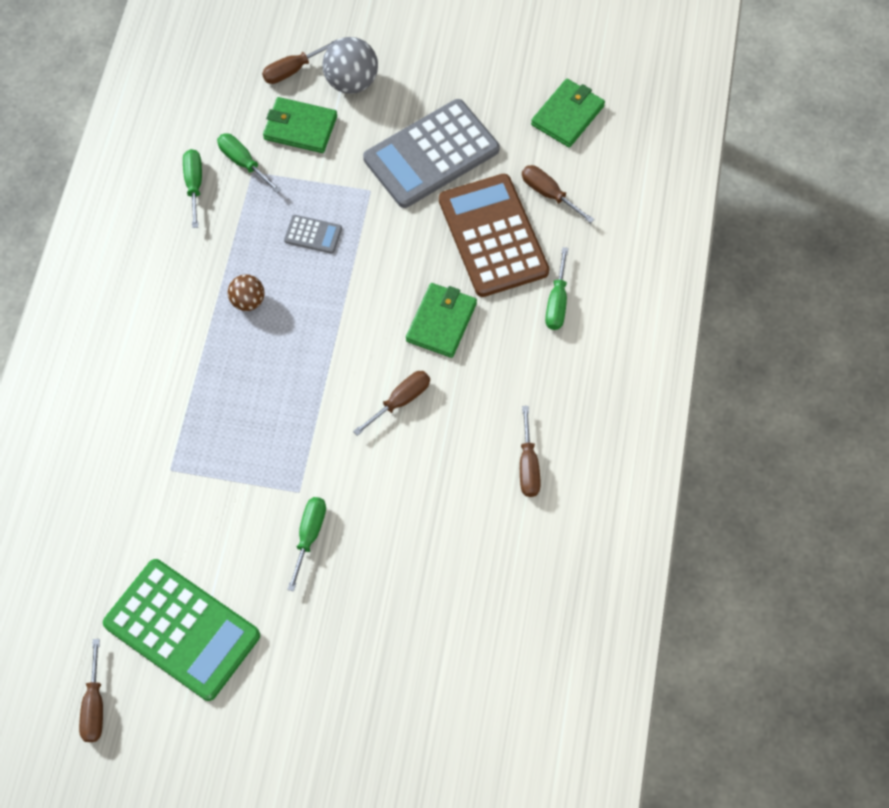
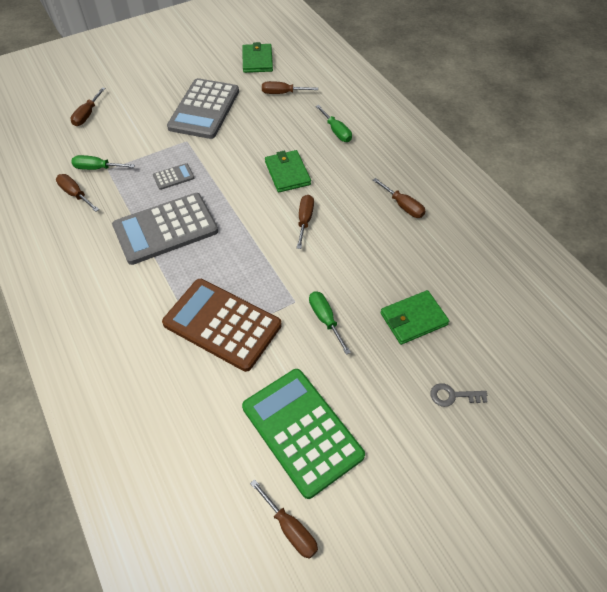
camera: 40 degrees left, 10 degrees down
green calculator [103,559,260,701] -> green calculator turned 120 degrees counterclockwise [242,369,365,499]
green screwdriver [183,149,202,228] -> brown screwdriver [56,174,99,212]
brown ball [228,274,264,311] -> grey calculator [112,193,218,265]
green wallet [263,97,337,153] -> green wallet moved to [380,290,449,345]
grey ball [322,37,378,94] -> none
brown calculator [439,174,549,297] -> brown calculator moved to [162,279,282,372]
none -> grey key [430,383,488,407]

